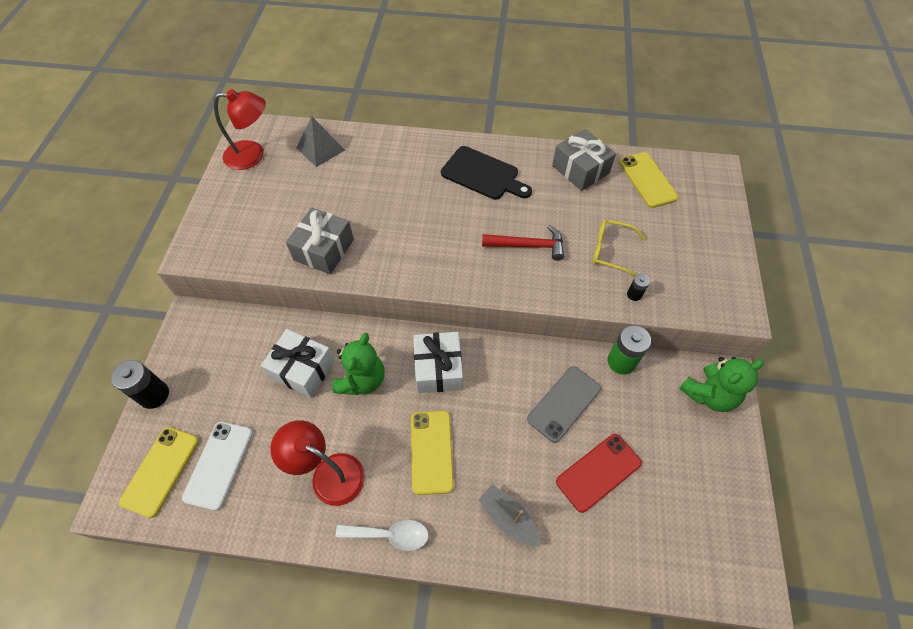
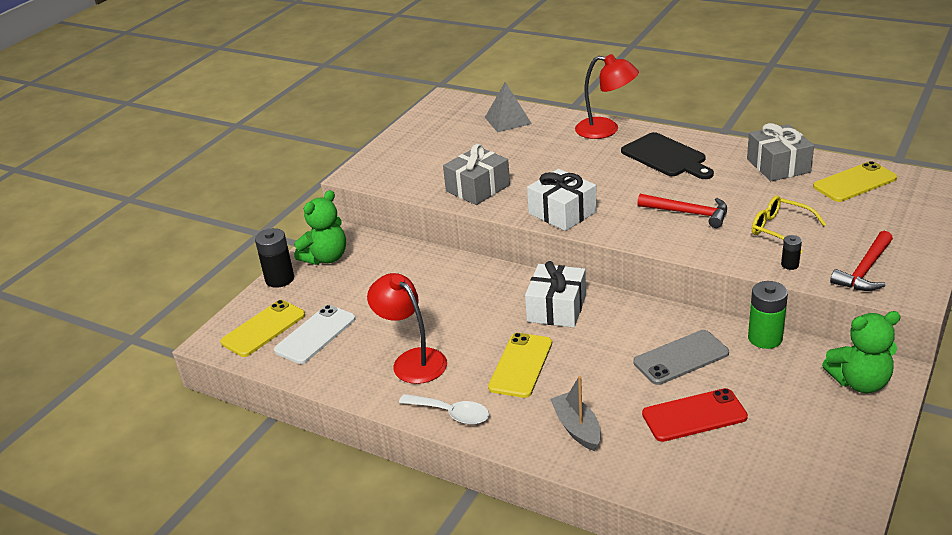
camera: 25 degrees right, 25 degrees down
red lamp [214,89,266,170] -> red lamp moved to [575,54,639,139]
white gift [261,329,335,398] -> white gift moved to [527,169,597,231]
green teddy bear [332,333,385,395] -> green teddy bear moved to [294,190,346,265]
yellow phone [619,152,679,208] -> yellow phone turned 60 degrees clockwise [813,161,897,202]
none -> red hammer [830,231,893,291]

